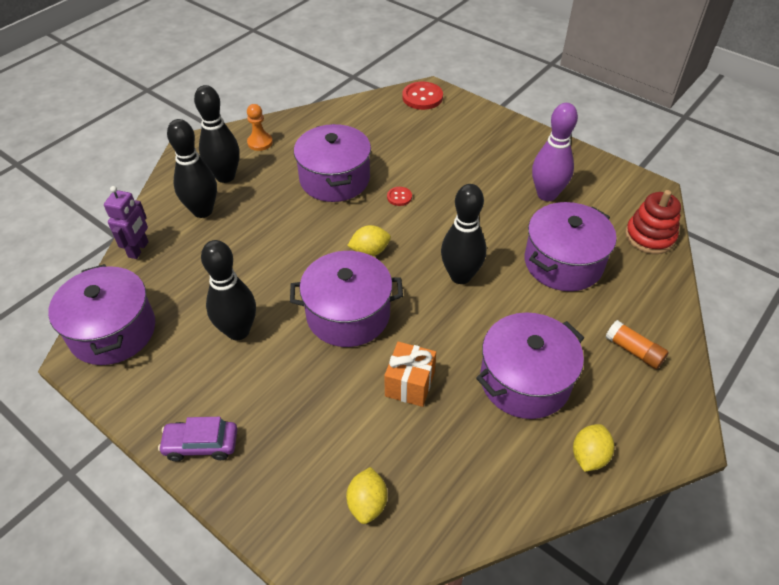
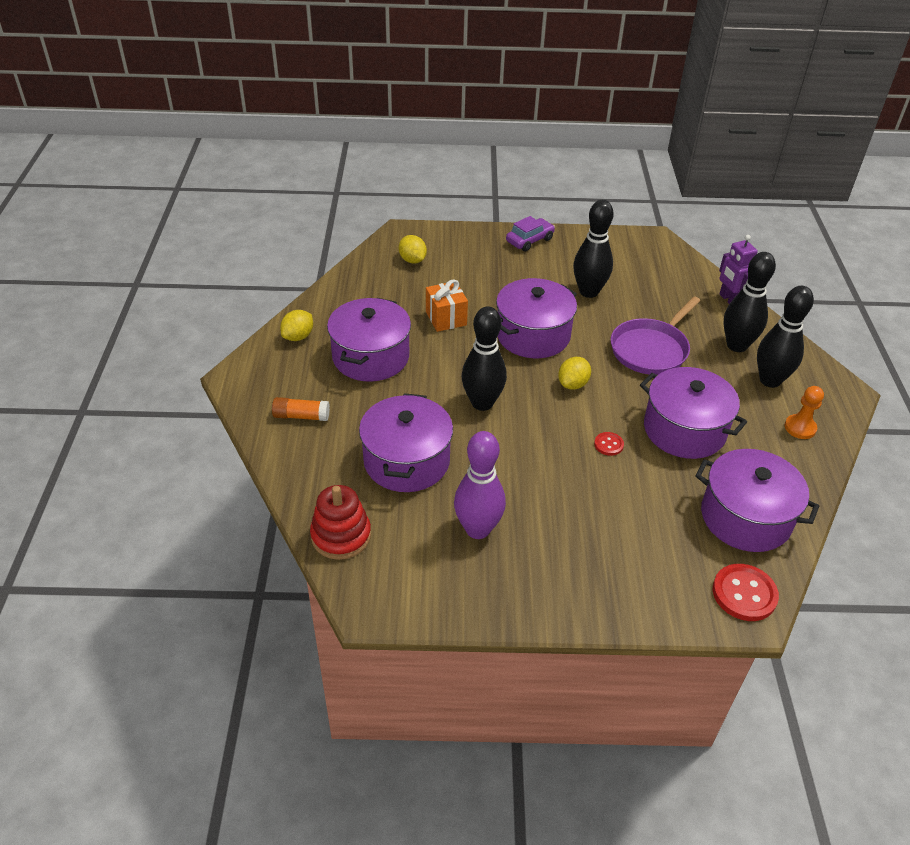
camera: 140 degrees right, 5 degrees down
purple pot [48,264,155,365] -> purple pot moved to [695,449,819,552]
yellow lemon [573,424,614,472] -> yellow lemon turned 45 degrees clockwise [280,310,313,341]
none -> purple pan [611,297,700,375]

